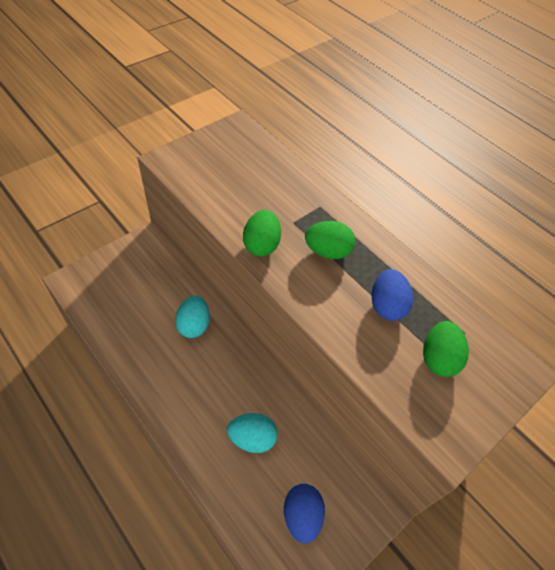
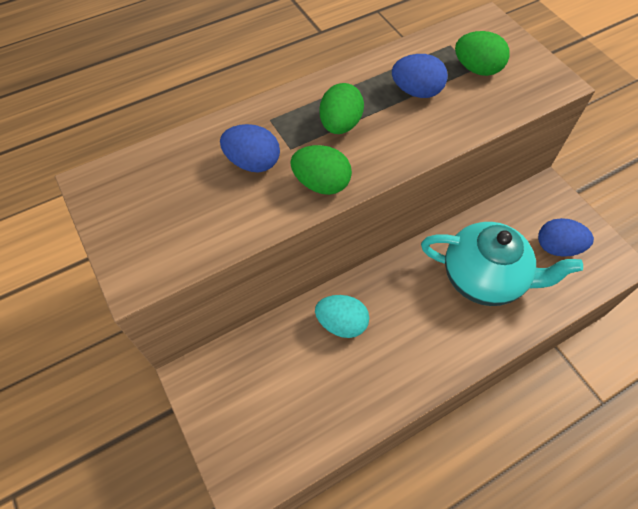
camera: 75 degrees left, 5 degrees up
turquoise egg [227,413,278,453] -> turquoise teapot [421,222,583,306]
none -> blue egg [220,124,280,173]

